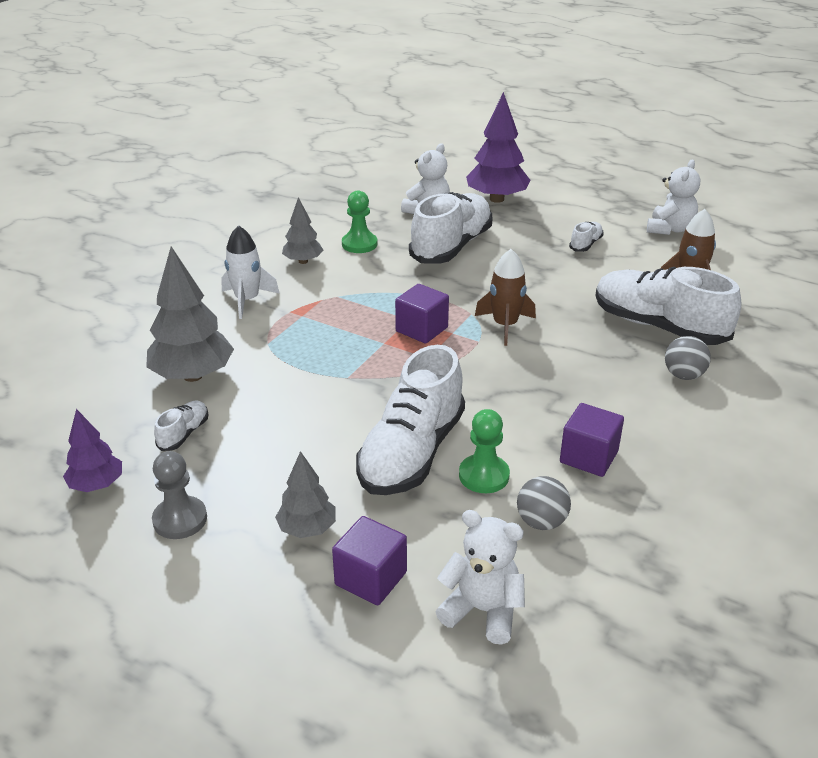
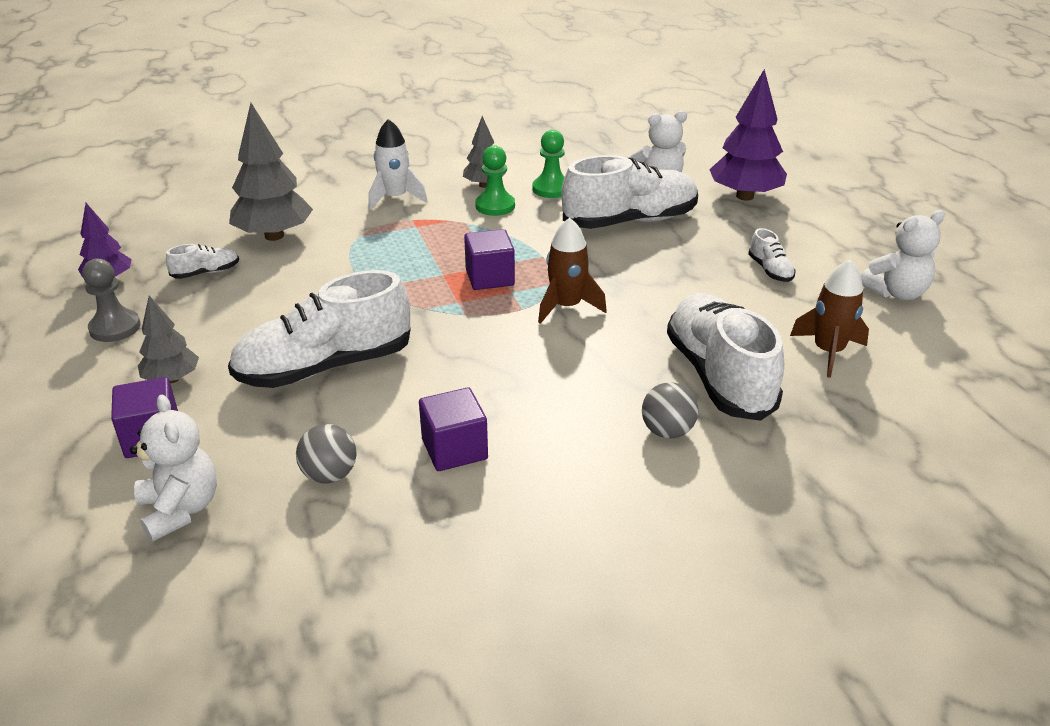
camera: 40 degrees right, 0 degrees up
green pawn [459,409,510,493] -> green pawn moved to [475,145,515,216]
white shoe [569,222,604,252] -> white shoe turned 90 degrees clockwise [748,228,795,282]

